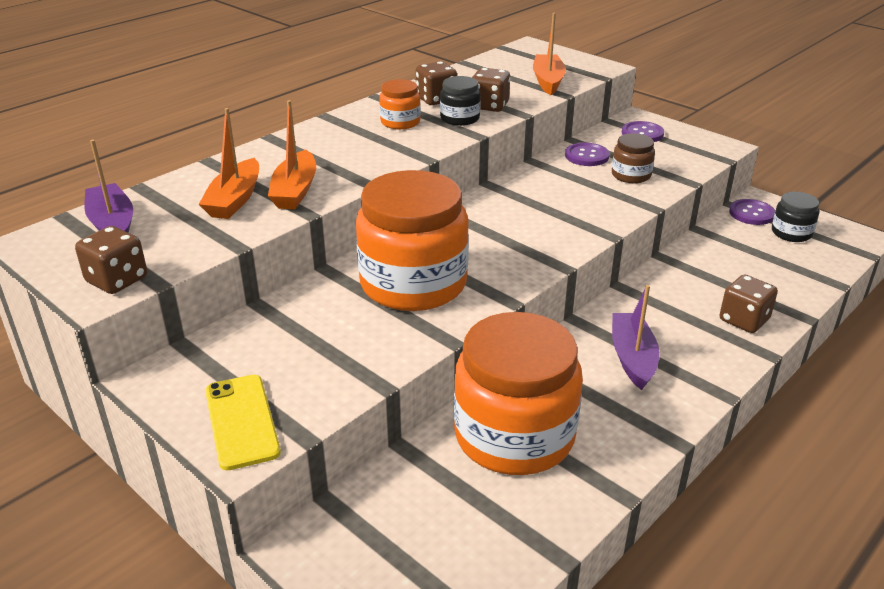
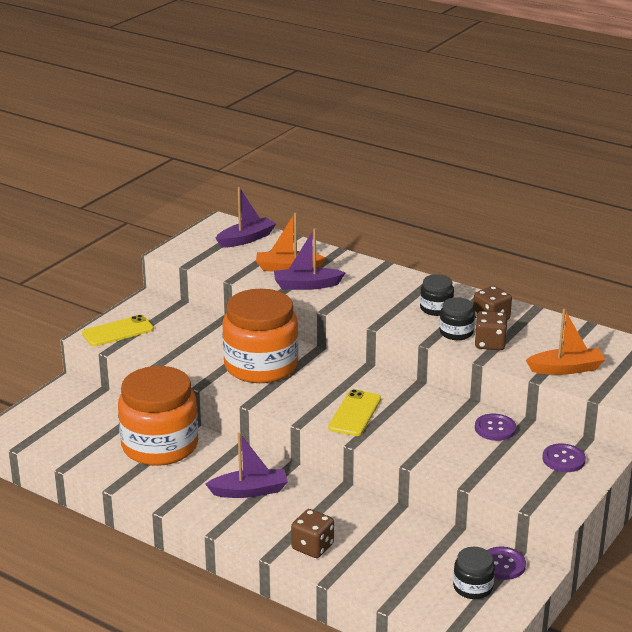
camera: 80 degrees right, 5 degrees down
brown dice [75,226,147,294] -> none
orange boat [268,100,316,209] -> purple boat [274,229,346,290]
orange jar [379,79,421,129] -> black jar [420,274,454,316]
brown jar [612,133,655,183] -> none
none -> yellow phone [328,389,381,436]

